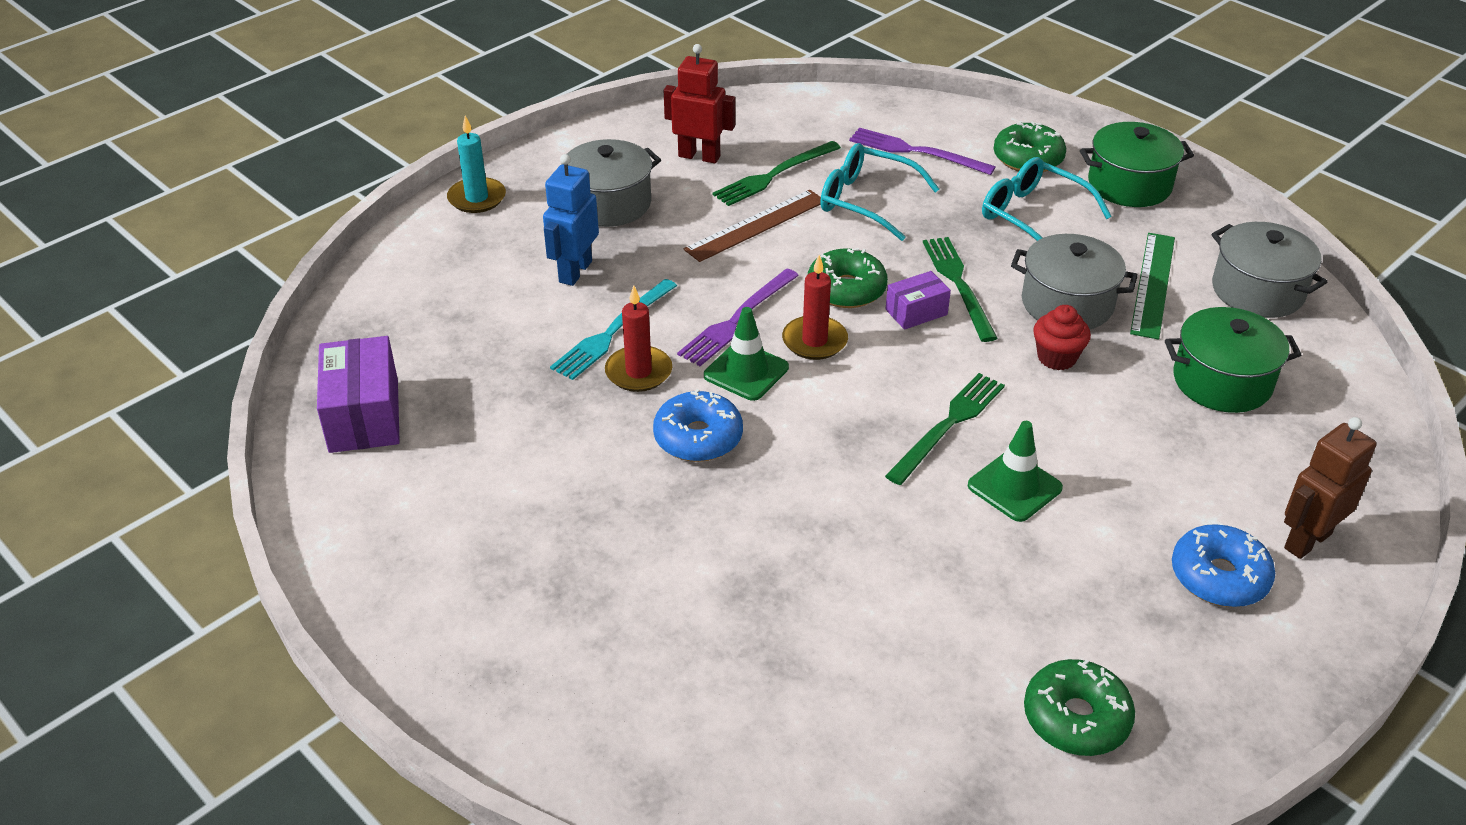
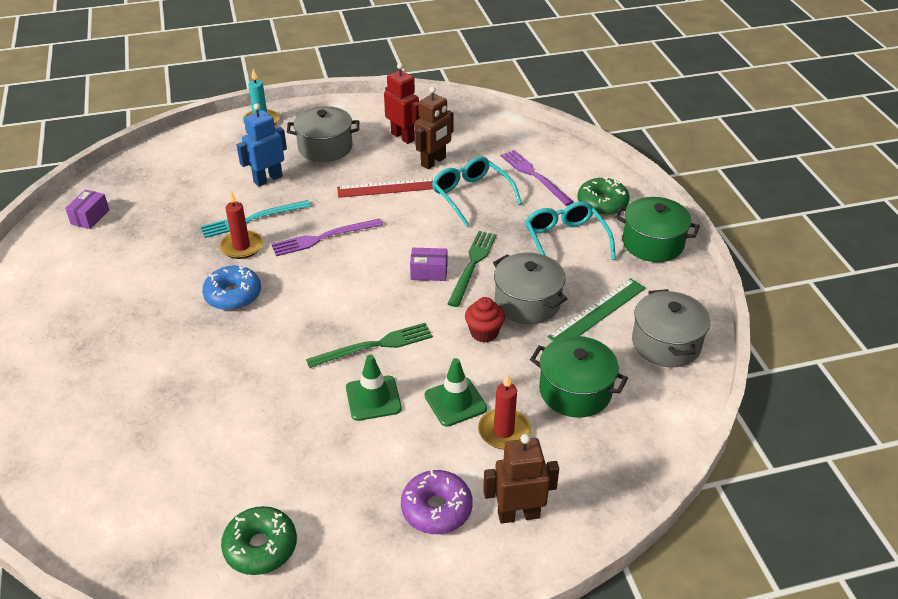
camera: 30 degrees right, 0 degrees up
purple box [317,336,400,453] -> purple box [65,190,109,229], size x0.57
brown ruler [684,190,821,262] -> red ruler [337,178,434,198]
green traffic cone [704,307,789,401] -> green traffic cone moved to [425,358,487,427]
green fork [713,141,841,206] -> brown robot [415,87,453,169]
red candle [782,255,848,360] -> red candle moved to [478,374,531,449]
green donut [808,248,888,308] -> none
blue donut [1172,524,1275,607] -> purple donut [401,470,473,534]

